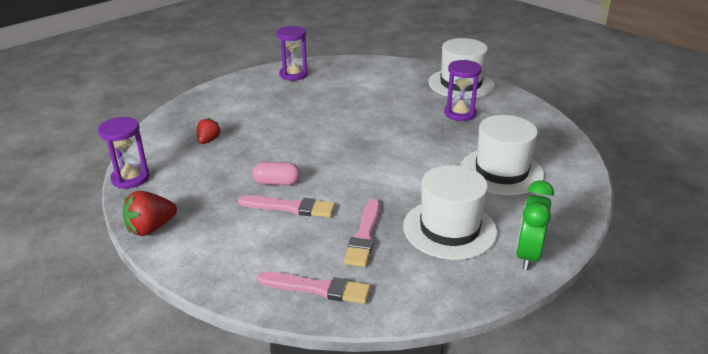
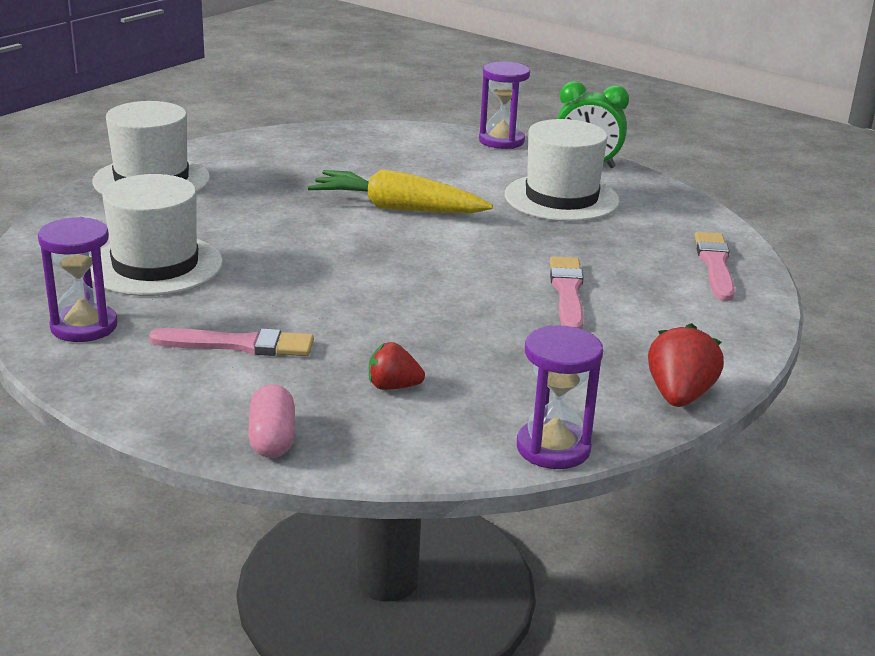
camera: 100 degrees left, 5 degrees down
red strawberry [123,191,177,236] -> red strawberry turned 120 degrees counterclockwise [648,323,724,407]
pink capsule [252,162,300,185] -> pink capsule moved to [248,384,295,458]
pink brush [344,199,380,267] -> pink brush moved to [149,328,314,356]
purple hourglass [444,60,482,121] -> purple hourglass moved to [479,62,530,149]
white hat [461,115,544,195] -> white hat moved to [90,174,223,296]
none -> yellow carrot [308,169,493,213]

